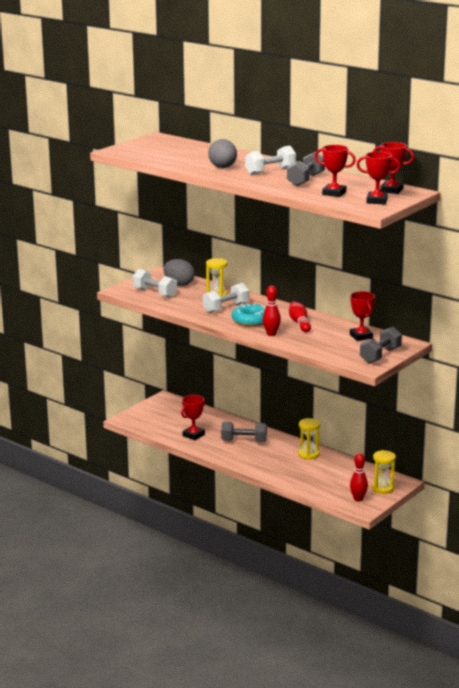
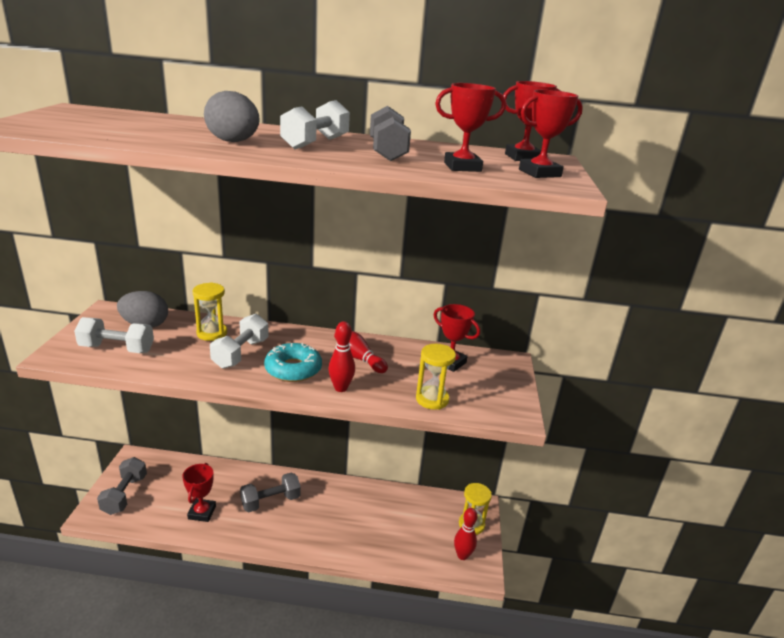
camera: 35 degrees left, 5 degrees up
yellow hourglass [298,418,320,460] -> yellow hourglass moved to [416,344,456,410]
grey dumbbell [360,327,402,363] -> grey dumbbell moved to [97,457,147,515]

